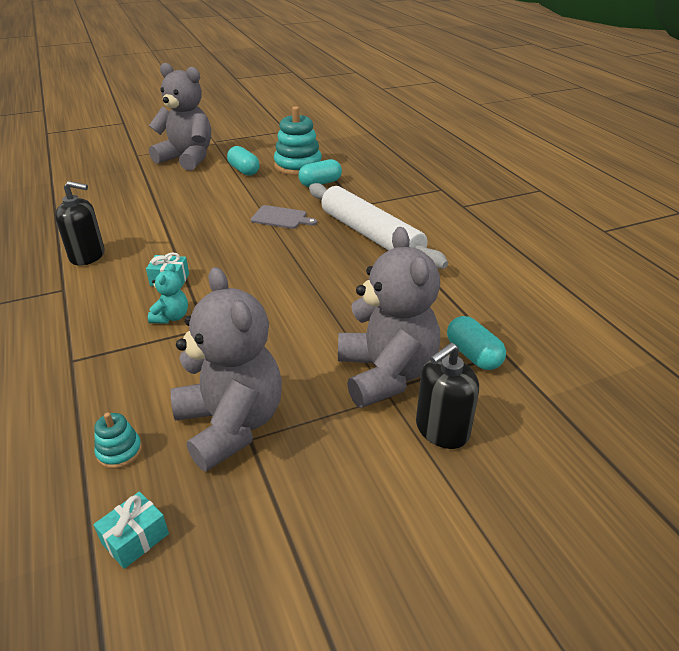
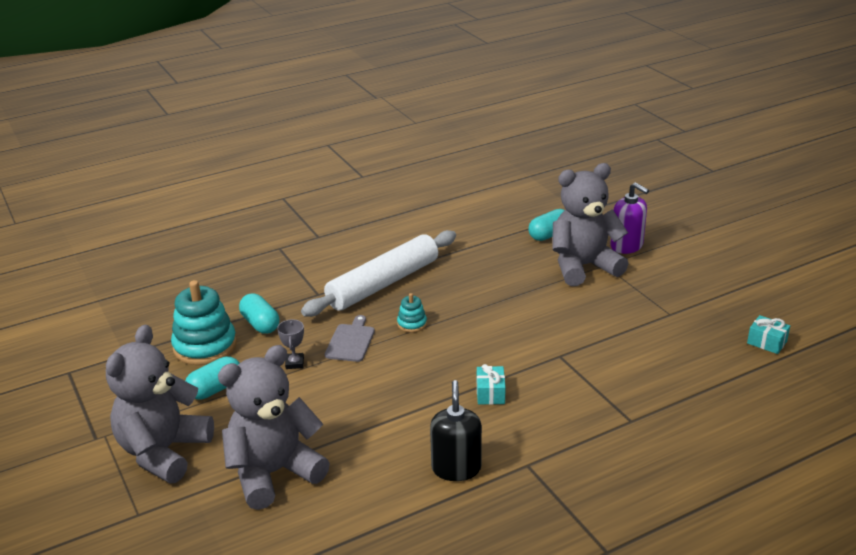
camera: 95 degrees left, 5 degrees down
turquoise stacking toy [94,412,142,469] -> turquoise stacking toy moved to [397,293,427,333]
turquoise teddy bear [148,264,188,324] -> none
grey teddy bear [171,267,282,471] -> grey teddy bear moved to [218,345,330,510]
black soap dispenser [416,343,479,449] -> purple soap dispenser [610,182,649,254]
none -> grey trophy [277,319,304,369]

